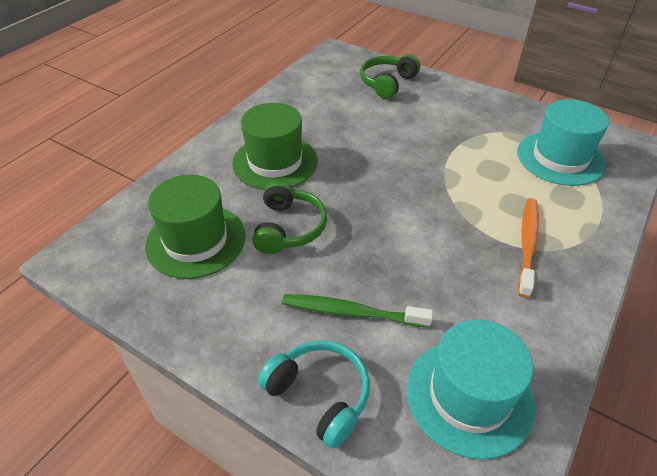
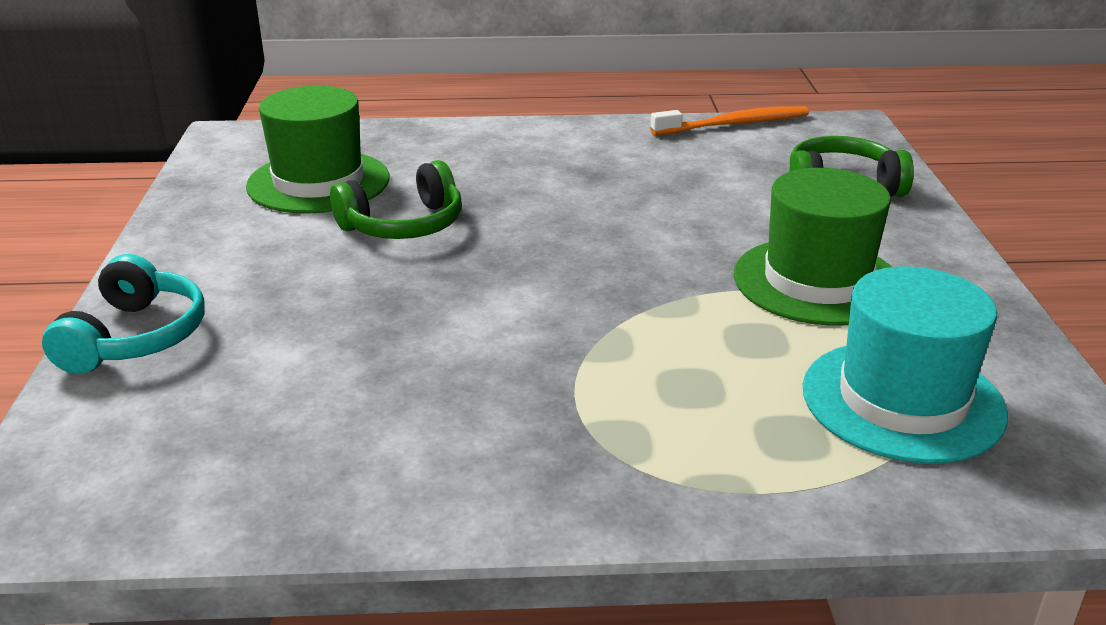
camera: 55 degrees right, 15 degrees down
green hat [232,103,318,190] -> green hat moved to [734,168,892,326]
green toothbrush [282,294,433,328] -> none
turquoise hat [407,319,535,460] -> none
orange toothbrush [518,198,539,298] -> orange toothbrush moved to [650,106,809,135]

